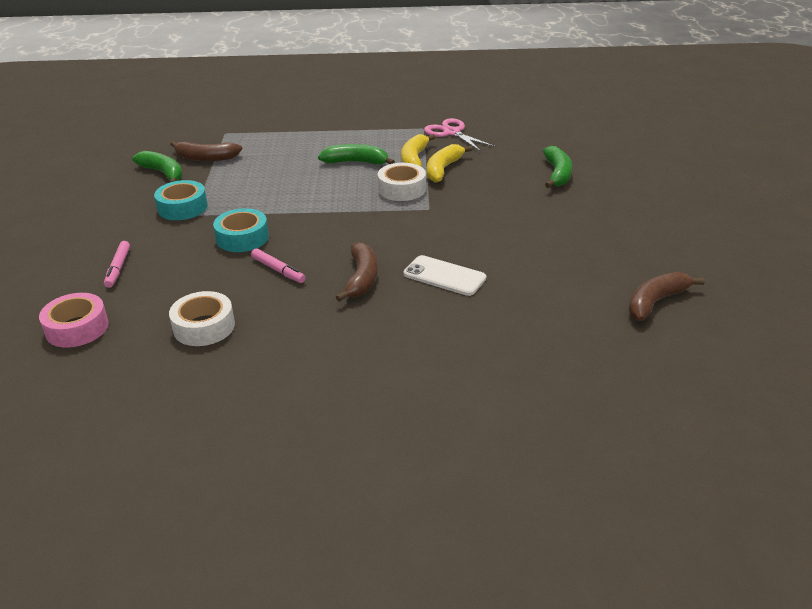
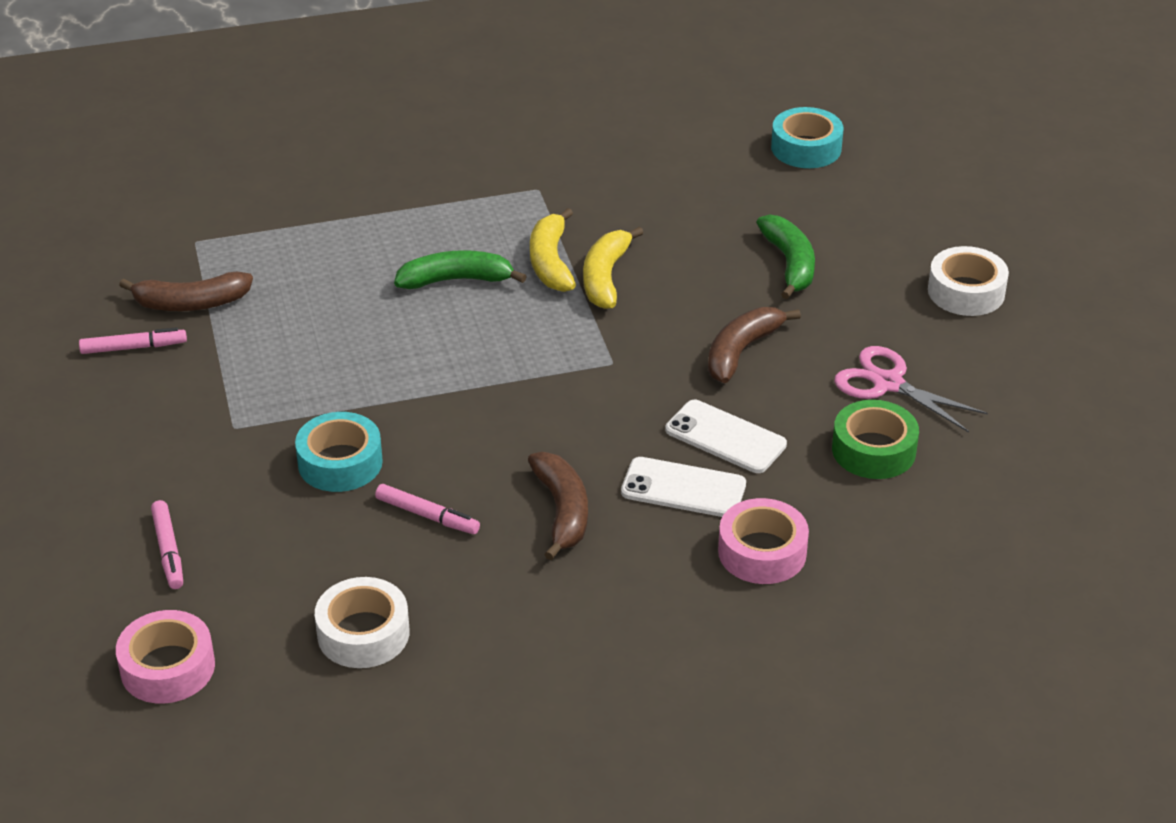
camera: 15 degrees left, 5 degrees up
green banana [132,151,183,182] -> pink marker [79,327,187,354]
turquoise tape [154,180,208,220] -> turquoise tape moved to [771,107,843,168]
white tape [378,163,426,201] -> white tape moved to [928,246,1009,316]
pink scissors [424,118,496,152] -> pink scissors moved to [834,346,988,432]
brown banana [628,272,705,321] -> brown banana moved to [708,307,801,383]
none -> white phone [665,400,787,473]
none -> pink tape [718,498,809,584]
none -> green tape [832,400,919,479]

